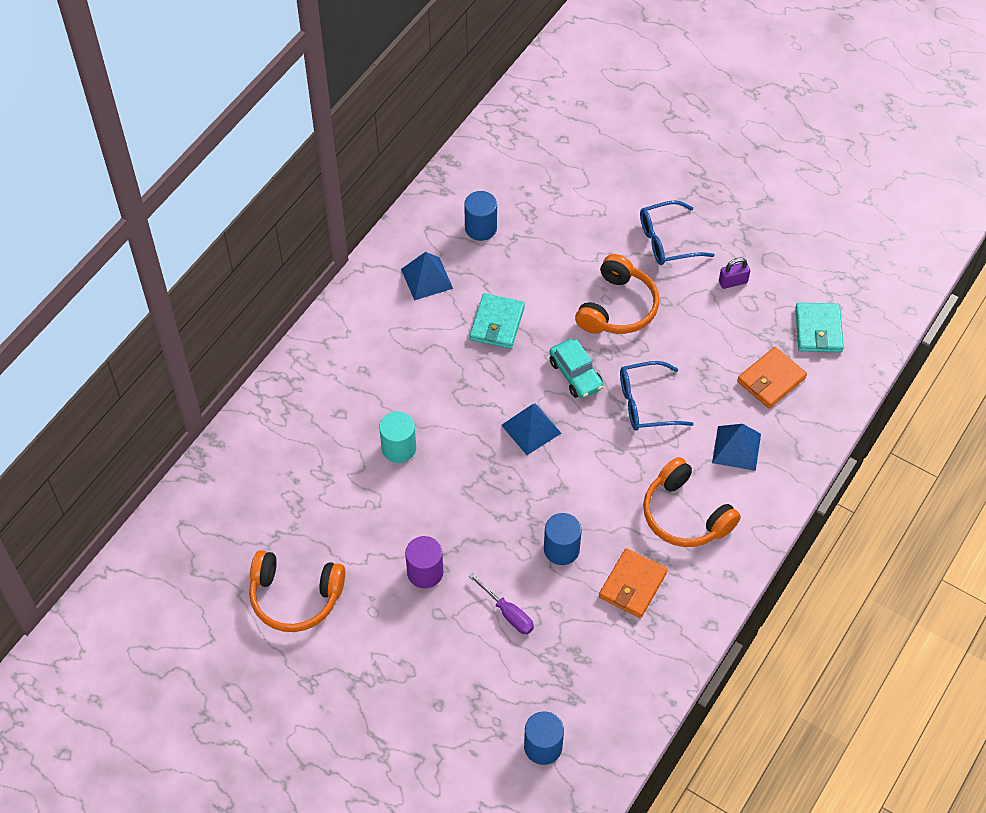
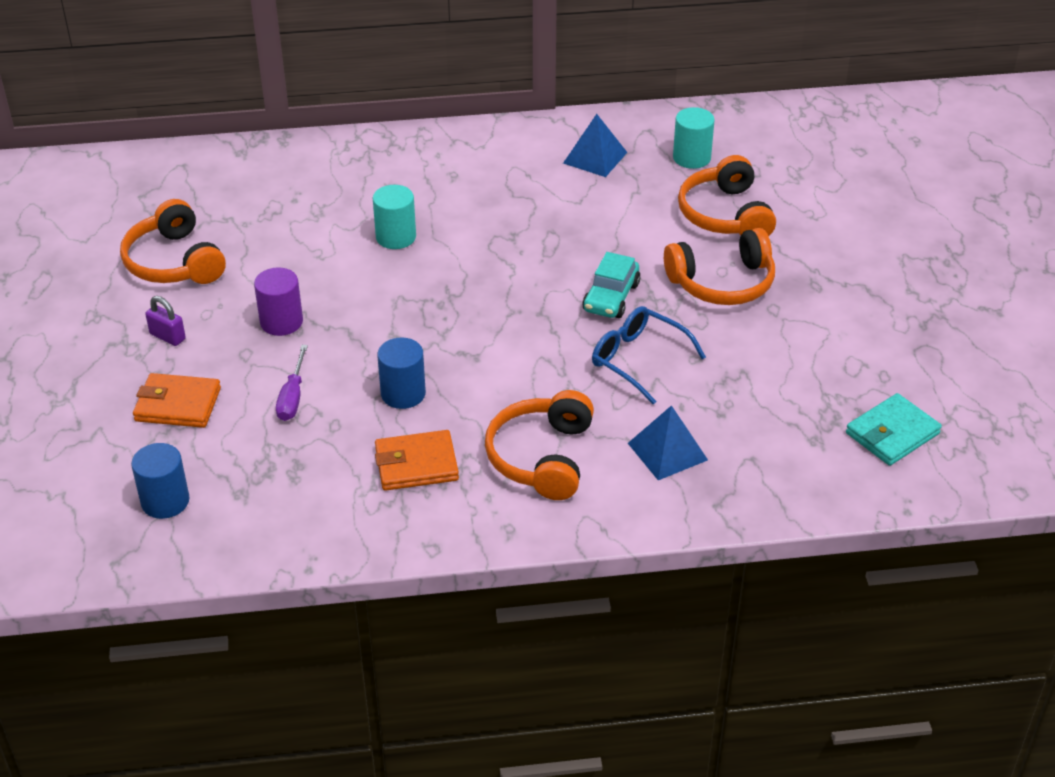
camera: 50 degrees right, 15 degrees down
blue cylinder [464,191,497,241] -> turquoise cylinder [673,107,715,169]
turquoise wallet [470,293,525,349] -> none
blue pyramid [501,403,561,455] -> none
blue glasses [640,200,714,265] -> none
purple padlock [719,257,750,289] -> purple padlock moved to [145,296,186,346]
orange wallet [737,347,807,408] -> orange wallet moved to [133,373,221,428]
none -> orange headphones [678,155,776,236]

